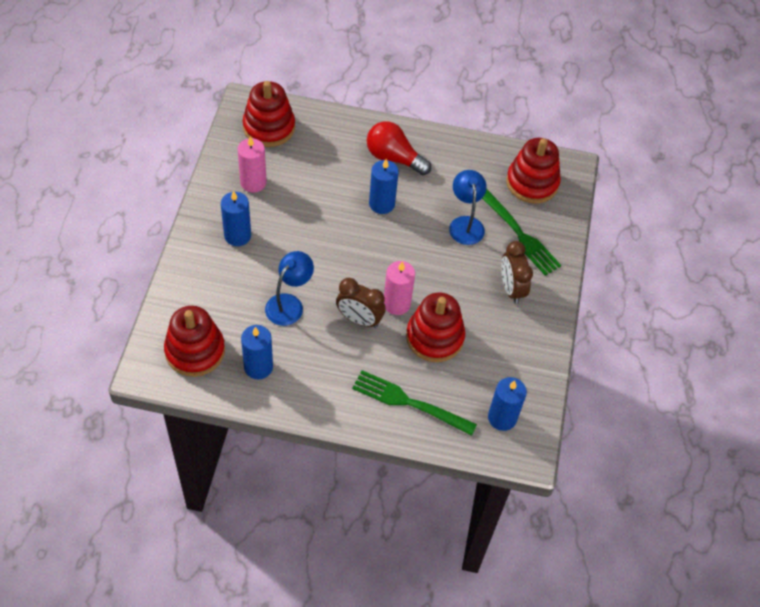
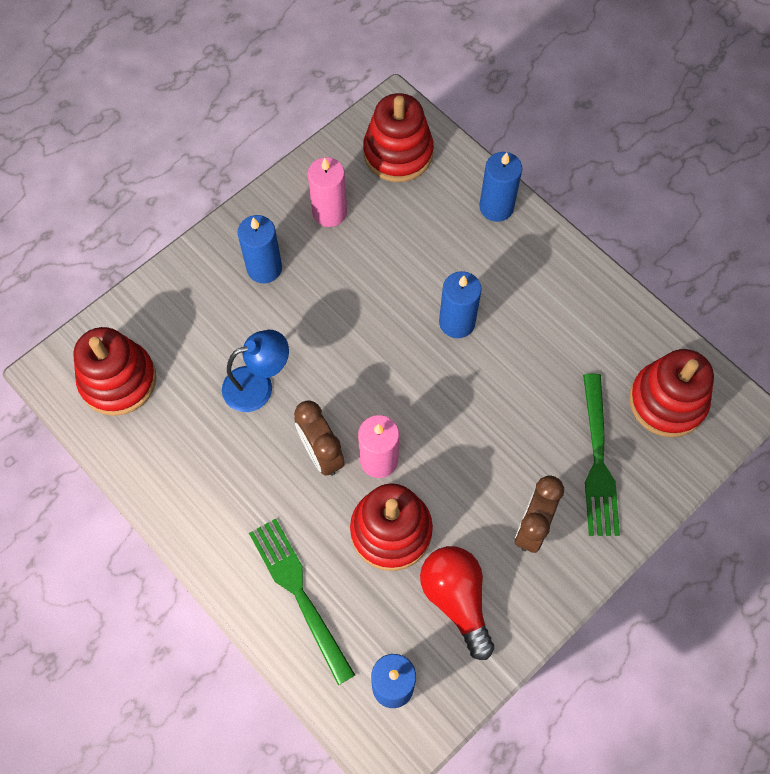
camera: 40 degrees right, 10 degrees up
blue candle [241,325,273,379] -> blue candle moved to [479,152,522,222]
red light bulb [367,121,431,175] -> red light bulb moved to [420,546,494,660]
blue lamp [449,170,487,245] -> none

